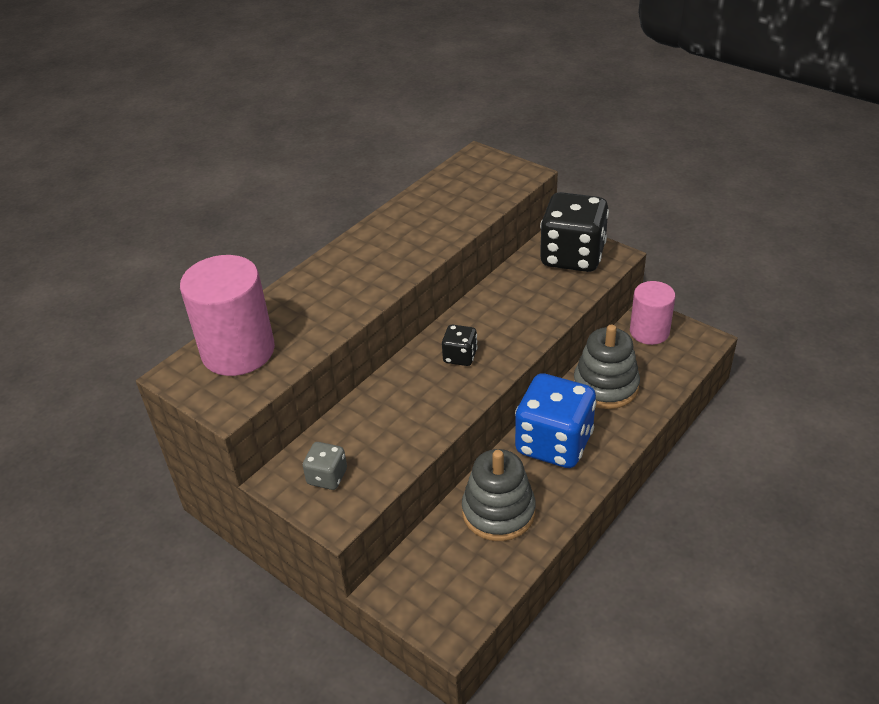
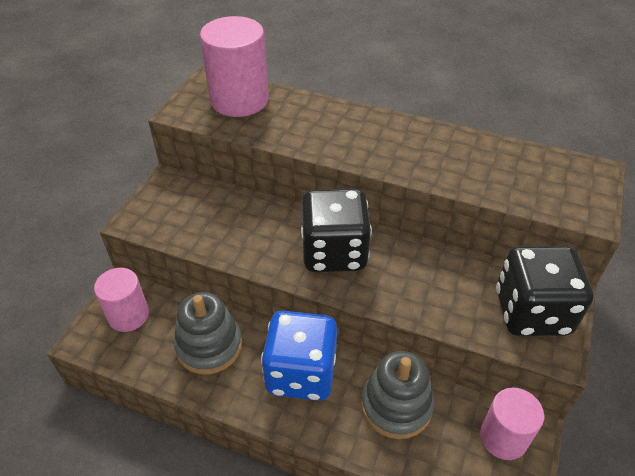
camera: 70 degrees right, 5 degrees up
grey dice [303,442,347,490] -> none
black dice [442,325,478,366] -> black dice [301,189,372,272], size x2.13
none -> pink cylinder [94,268,149,332]

